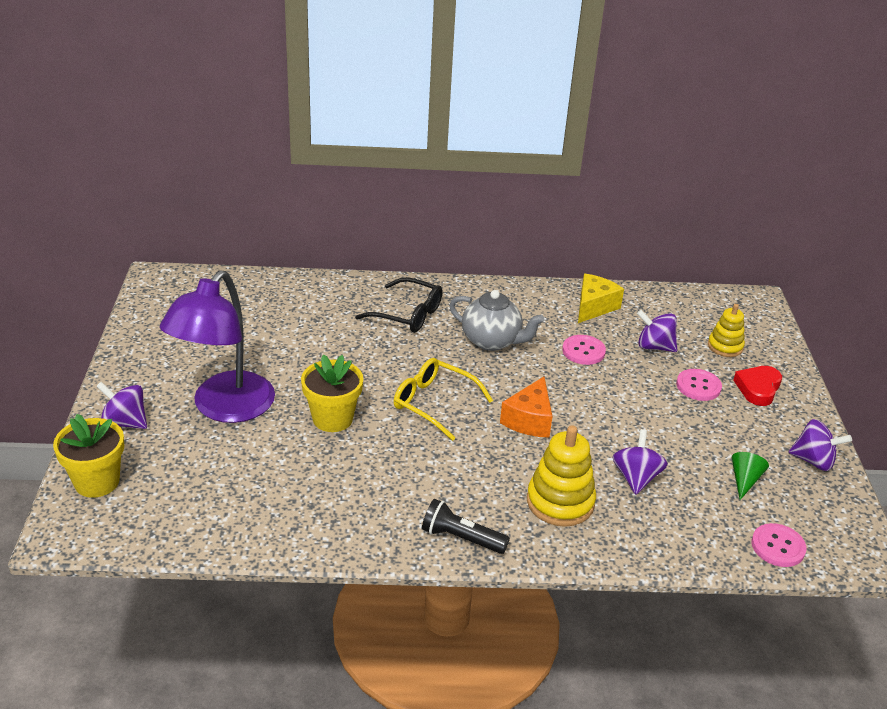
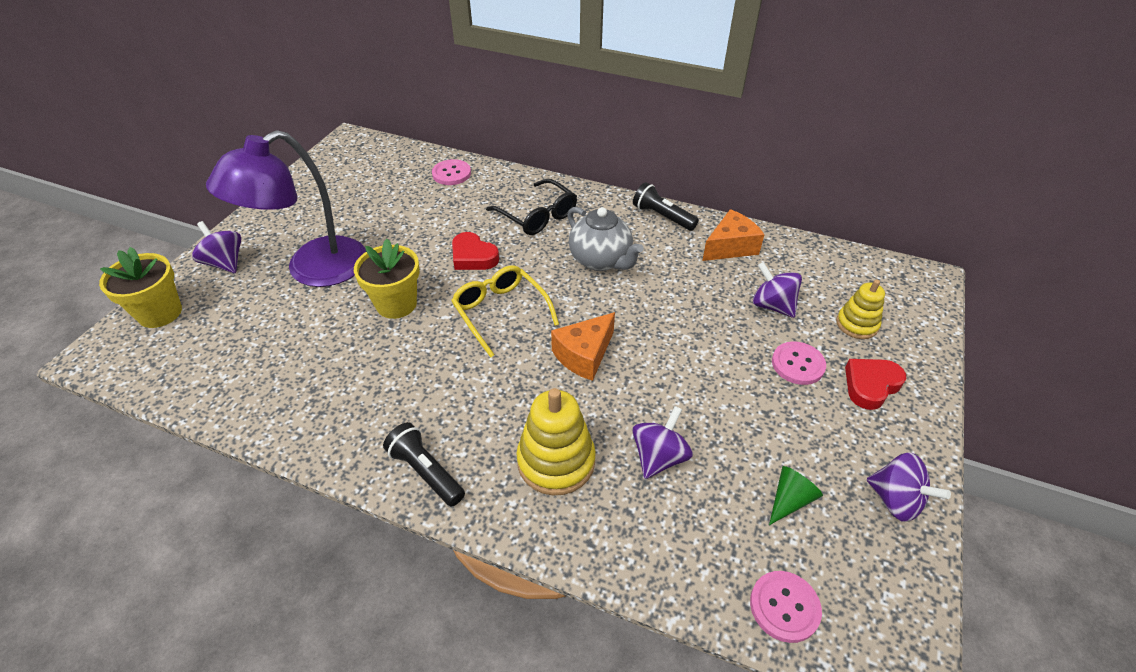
camera: 25 degrees right, 10 degrees up
pink button [562,335,606,365] -> pink button moved to [432,159,471,185]
yellow cheese [578,274,624,323] -> orange cheese [702,209,765,261]
none -> red heart [452,232,499,270]
none -> black flashlight [633,182,699,231]

